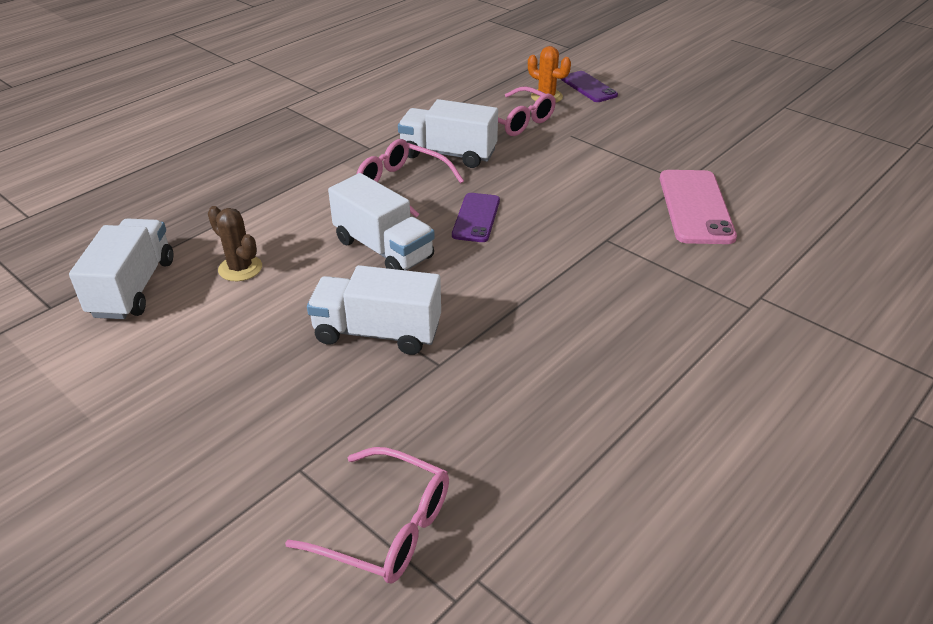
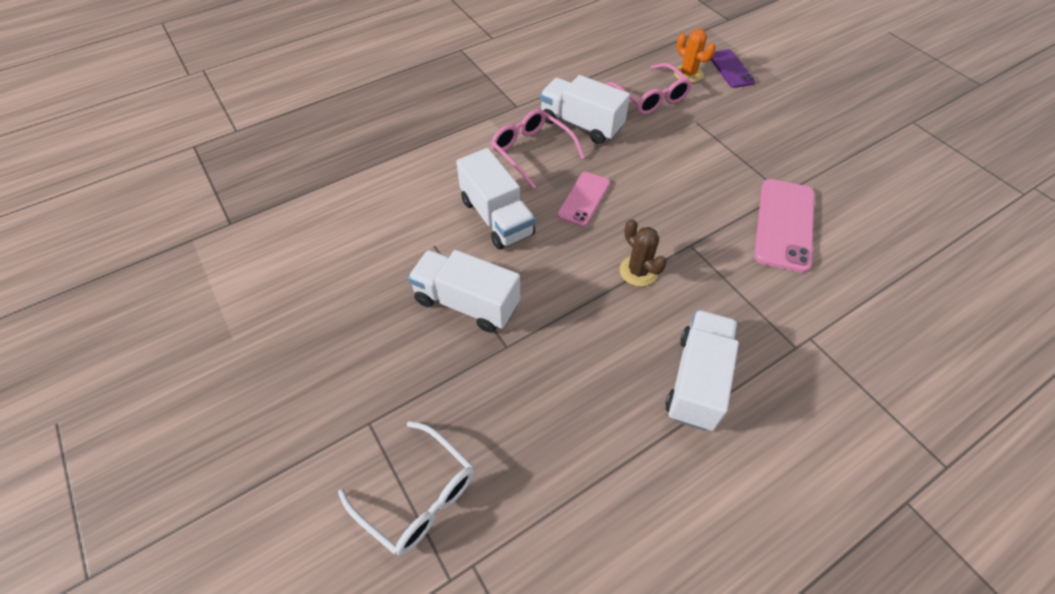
camera: 15 degrees right, 15 degrees up
white truck [69,218,173,319] -> white truck moved to [665,310,739,431]
brown cactus [208,206,262,281] -> brown cactus moved to [620,219,667,286]
pink glasses [285,447,449,584] -> white glasses [338,421,474,556]
purple phone [452,193,500,242] -> pink phone [557,172,610,227]

